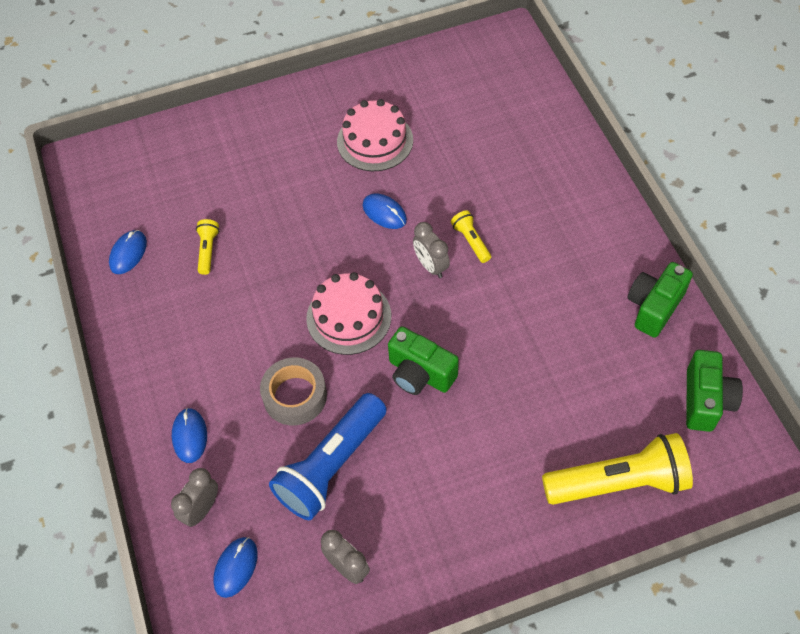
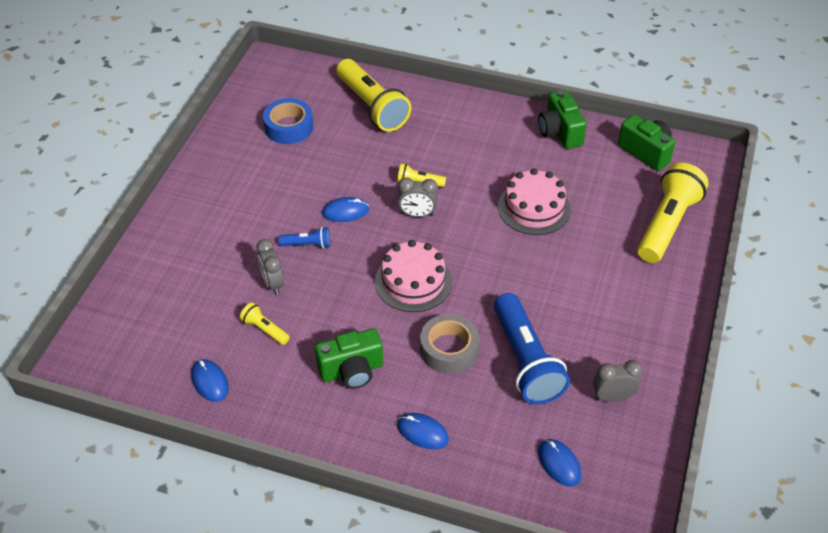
camera: 55 degrees left, 10 degrees down
grey clock [171,468,218,527] -> grey clock moved to [257,239,284,295]
pink cake [337,99,413,171] -> pink cake moved to [498,168,571,235]
green camera [388,327,459,395] -> green camera moved to [315,328,383,389]
none -> blue tape [263,98,313,144]
none -> blue flashlight [279,227,330,248]
none -> yellow flashlight [336,59,411,132]

